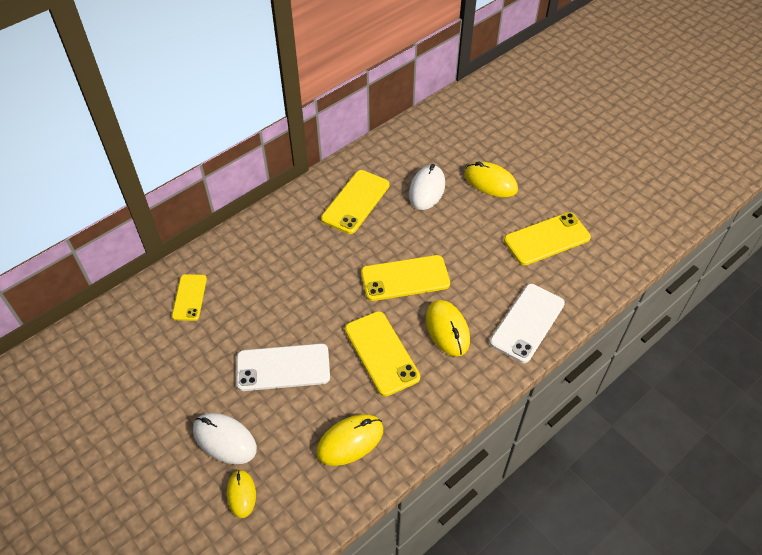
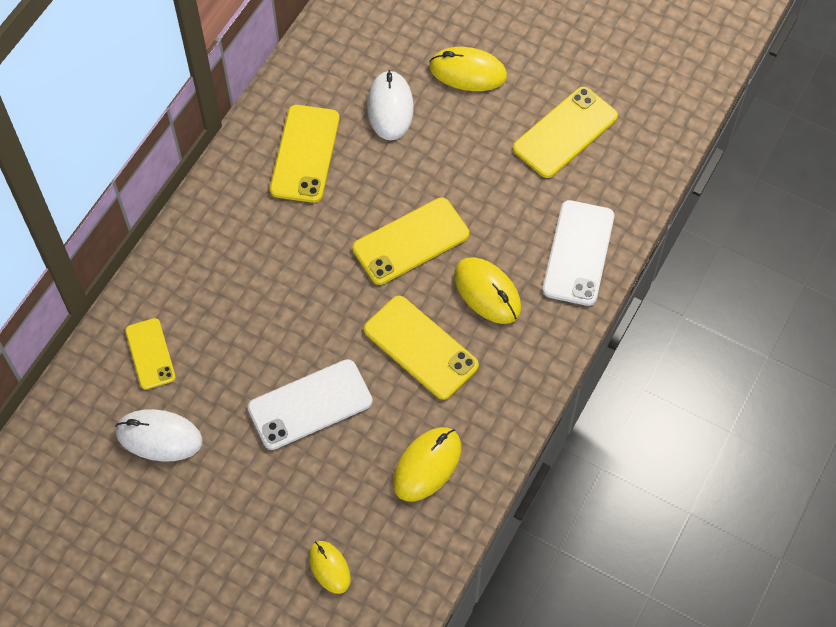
camera: 20 degrees left, 10 degrees up
white mouse [193,413,257,464] -> white mouse moved to [115,409,203,462]

